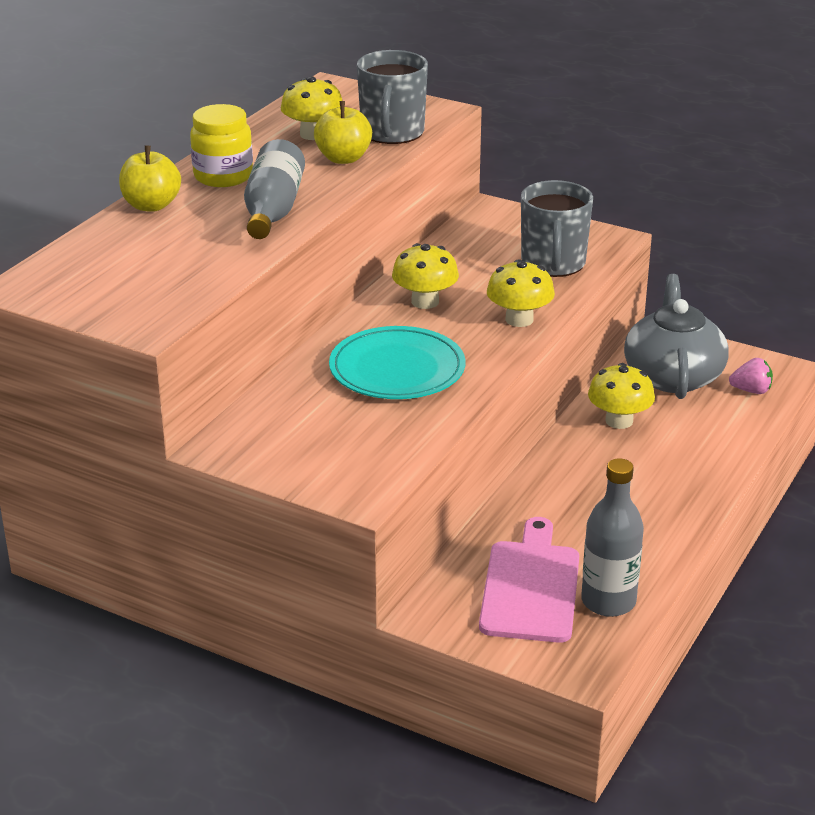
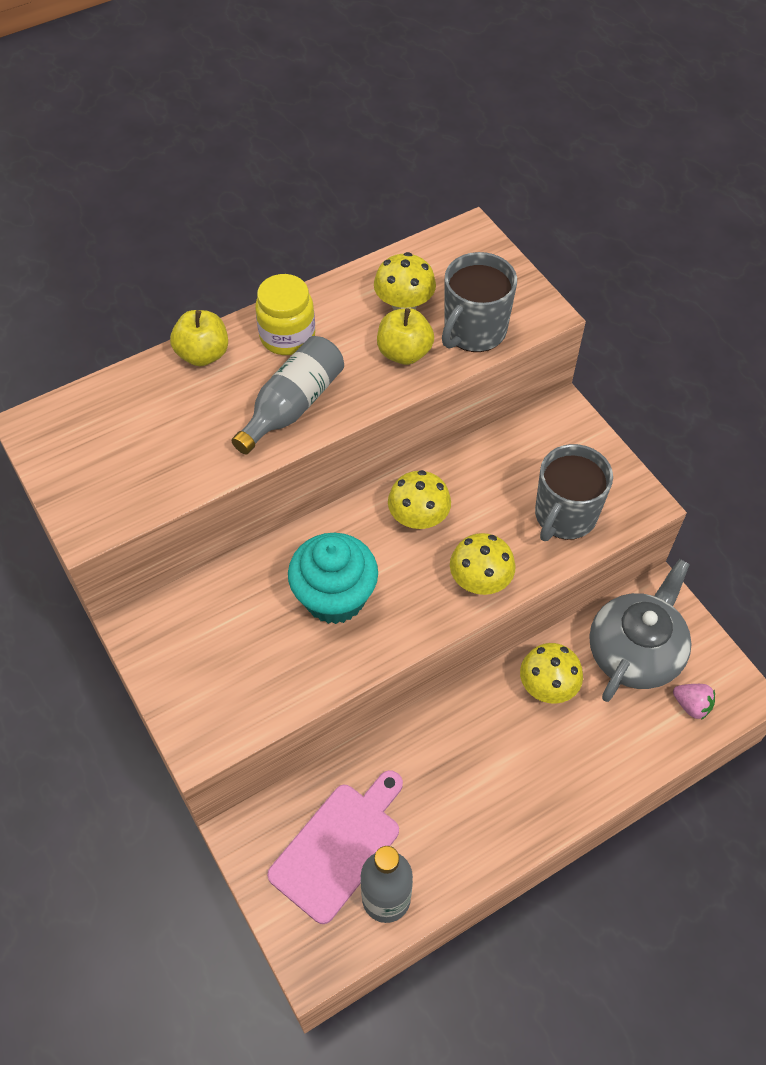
camera: 30 degrees right, 25 degrees up
turquoise plate [329,326,465,399] -> turquoise cupcake [288,533,378,624]

